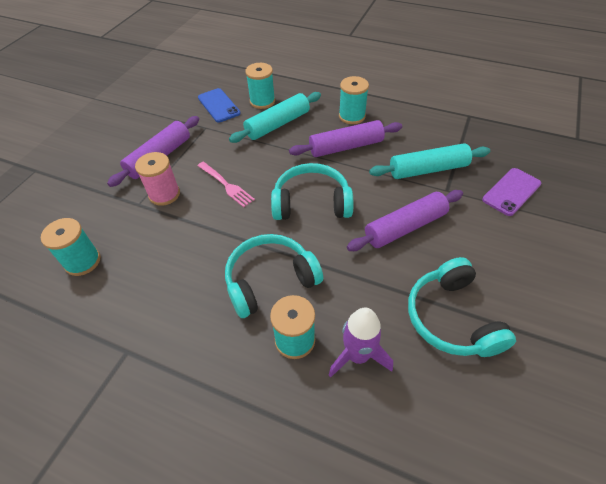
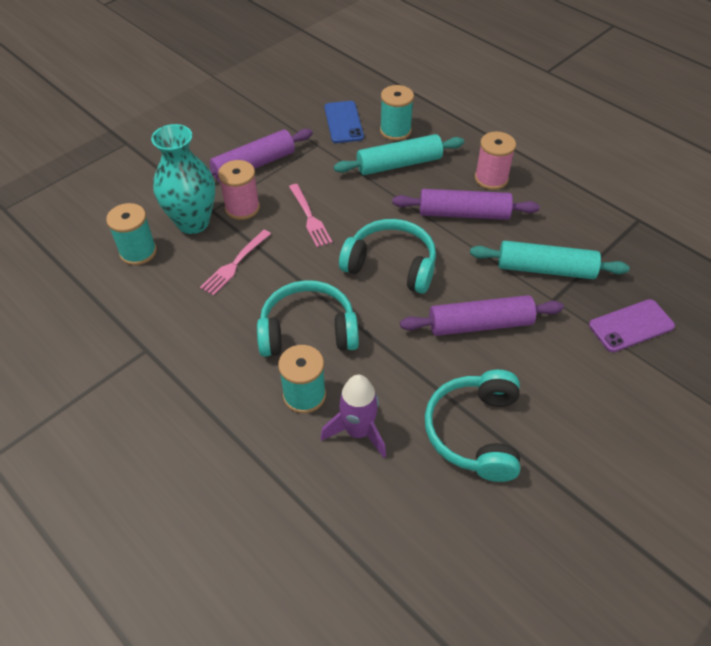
camera: 20 degrees right, 0 degrees up
turquoise spool [339,76,369,124] -> pink spool [475,131,516,190]
none -> turquoise vase [151,124,215,234]
none -> pink fork [200,230,271,296]

